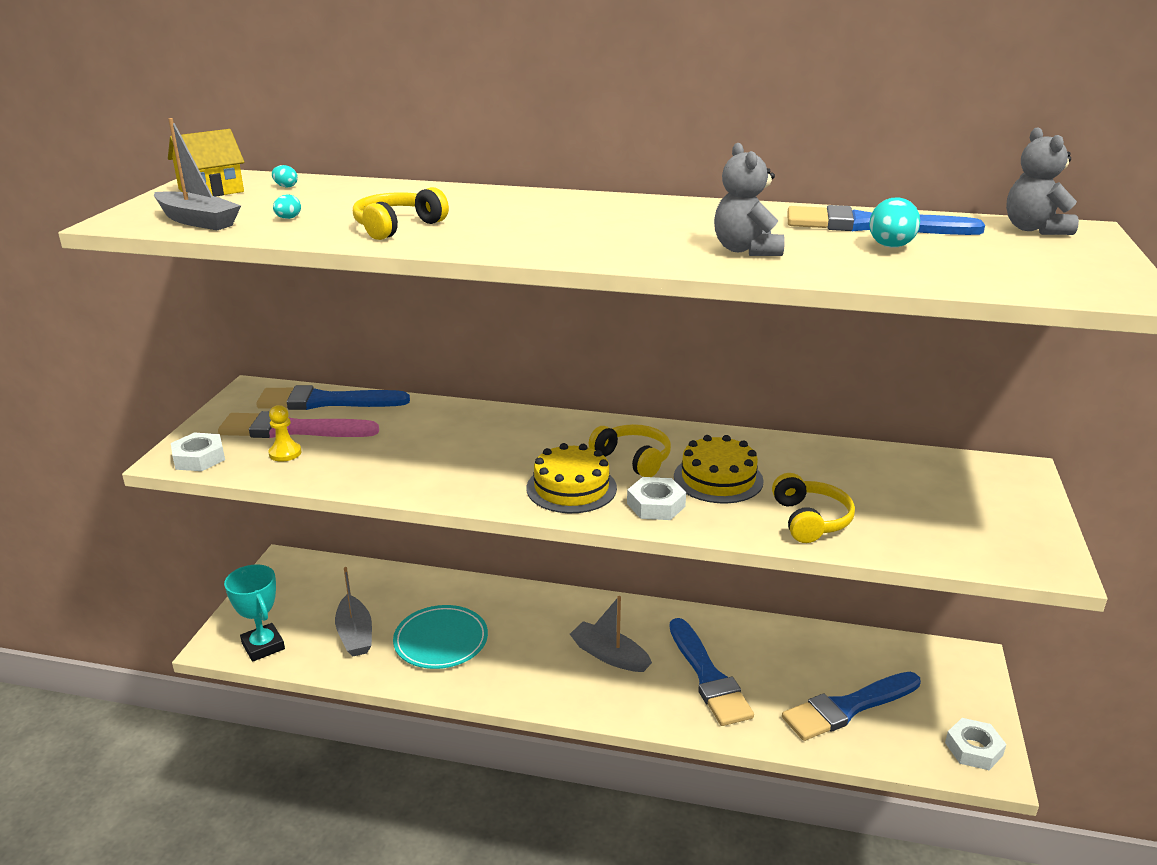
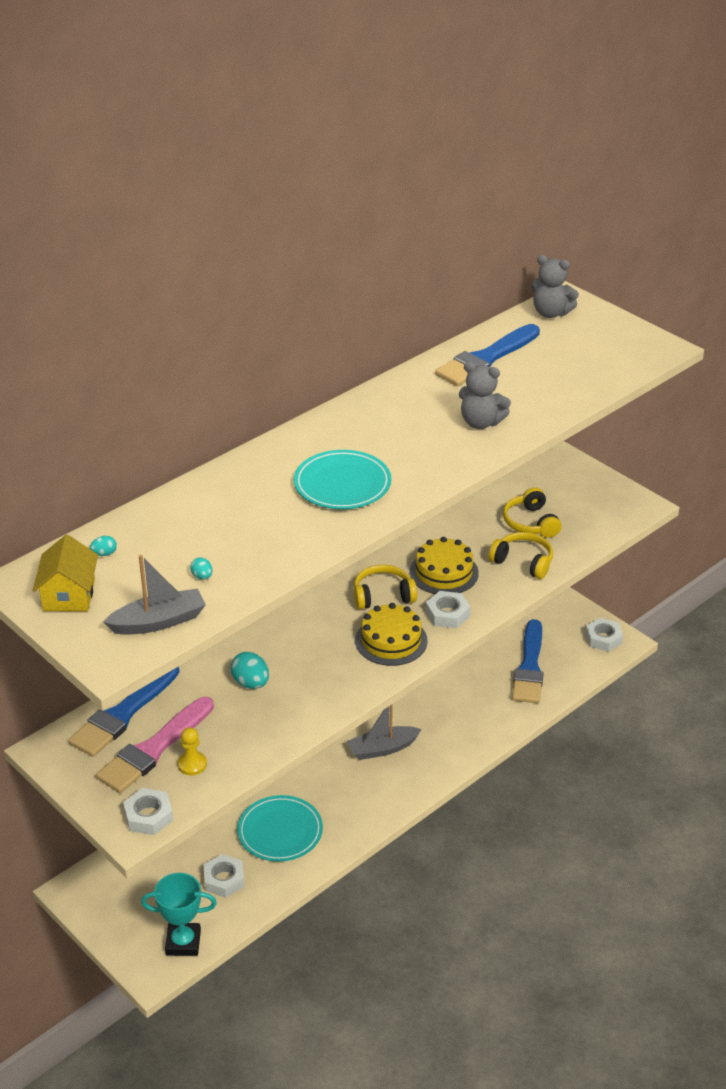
camera: 55 degrees left, 10 degrees up
grey boat [335,567,372,657] -> white nut [203,854,245,898]
yellow headphones [353,187,449,240] -> yellow headphones moved to [503,487,562,538]
blue brush [670,618,754,726] -> none
turquoise egg [869,197,920,248] -> turquoise egg moved to [231,652,269,689]
none -> turquoise plate [294,450,391,509]

